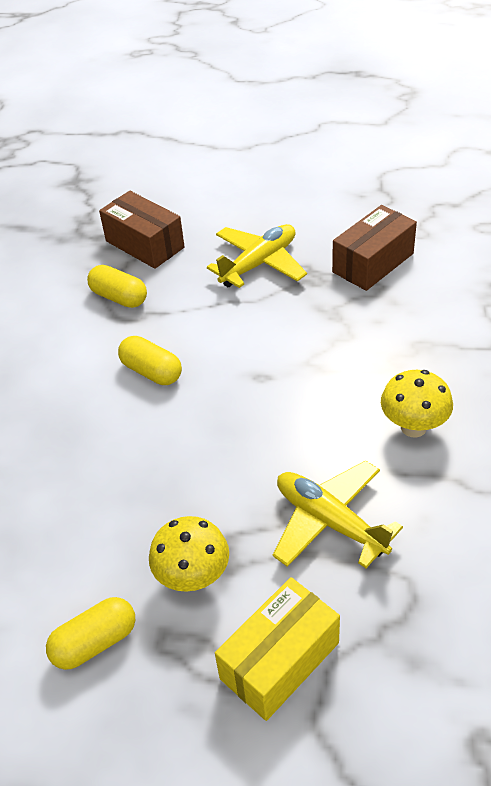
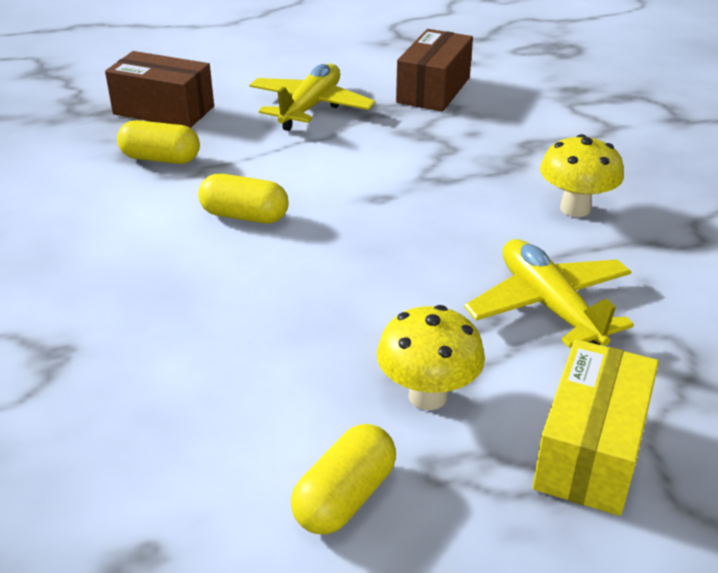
camera: 25 degrees left, 10 degrees down
yellow plane [273,460,403,568] -> yellow plane turned 45 degrees clockwise [464,239,634,348]

